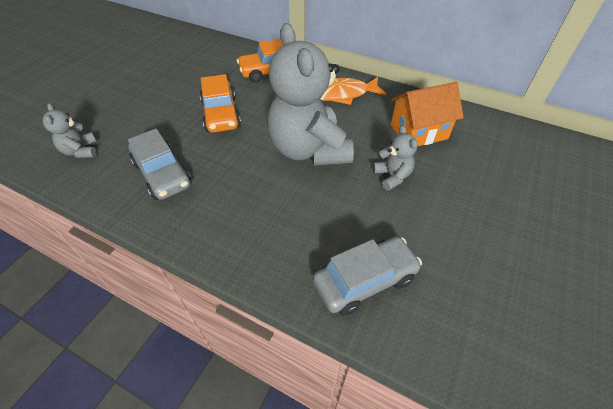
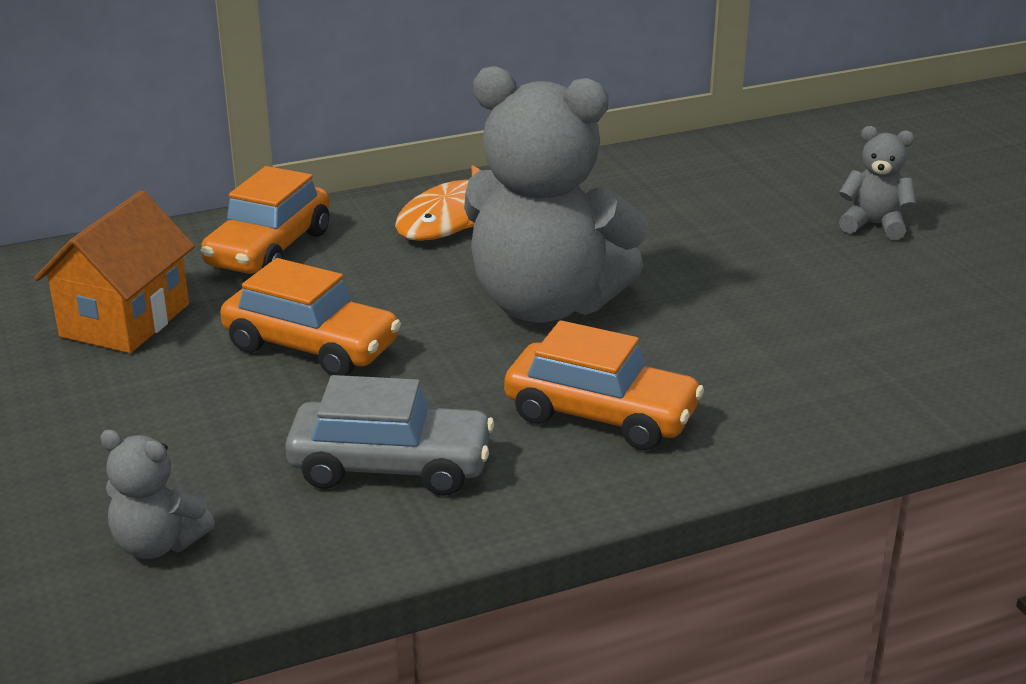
camera: 50 degrees left, 20 degrees down
grey car [313,237,422,316] -> none
grey teddy bear [373,125,417,191] -> grey teddy bear moved to [839,126,916,240]
orange house [391,82,464,146] -> orange house moved to [34,190,195,353]
none -> orange car [504,320,704,450]

